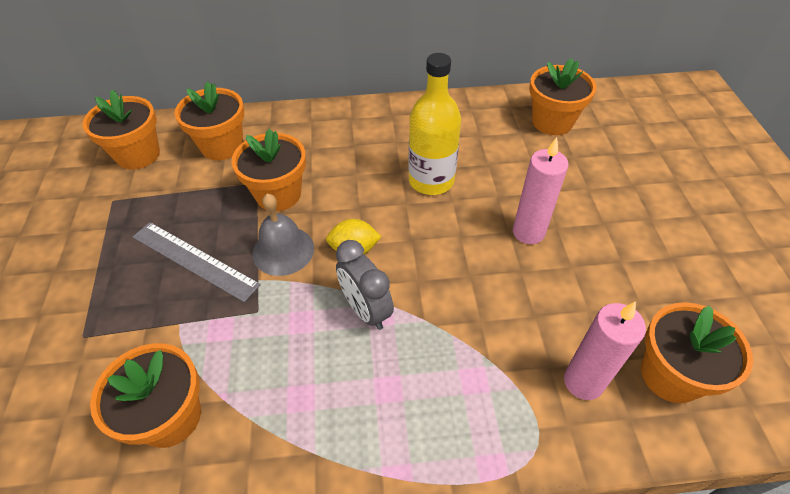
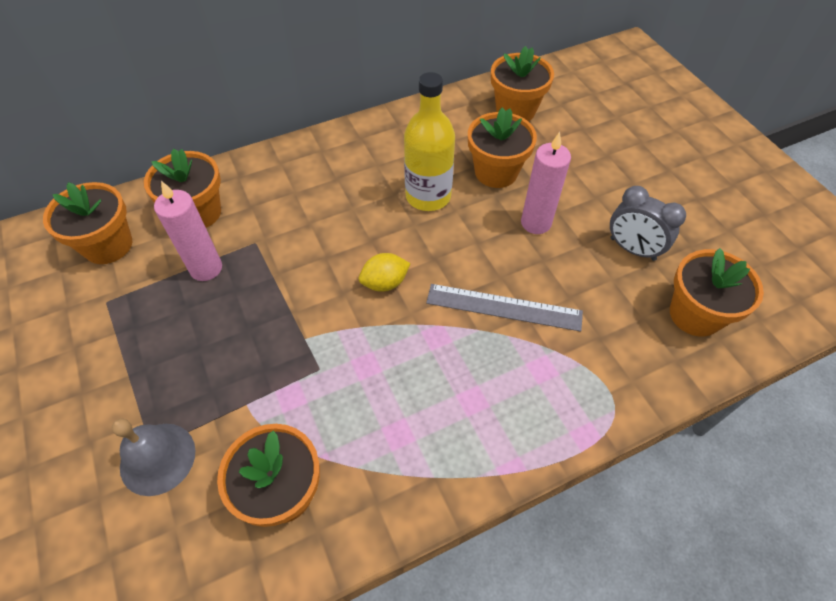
camera: 20 degrees left, 5 degrees up
grey ruler [133,222,261,302] -> grey ruler moved to [426,284,583,332]
orange flower pot [231,129,306,211] -> orange flower pot moved to [468,108,537,188]
grey bell [252,194,314,276] -> grey bell moved to [112,419,196,496]
grey clock [336,240,394,330] -> grey clock moved to [610,186,686,261]
pink candle [564,301,646,400] -> pink candle moved to [154,181,222,281]

